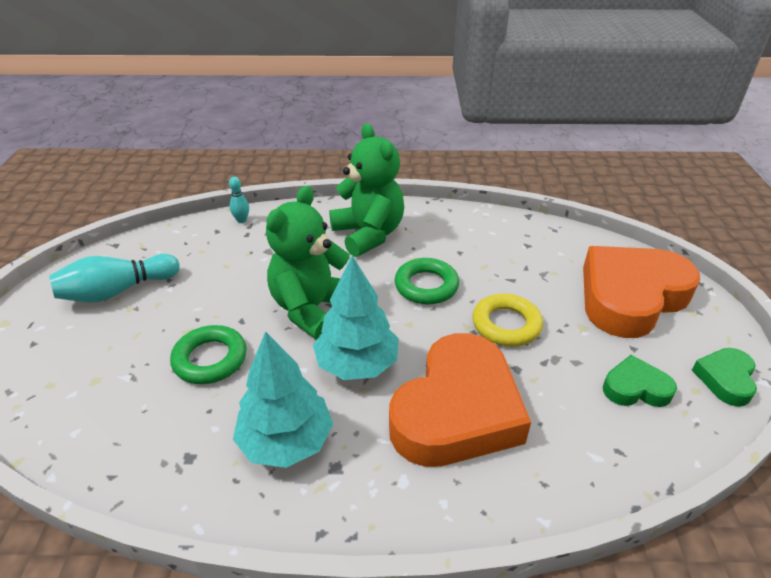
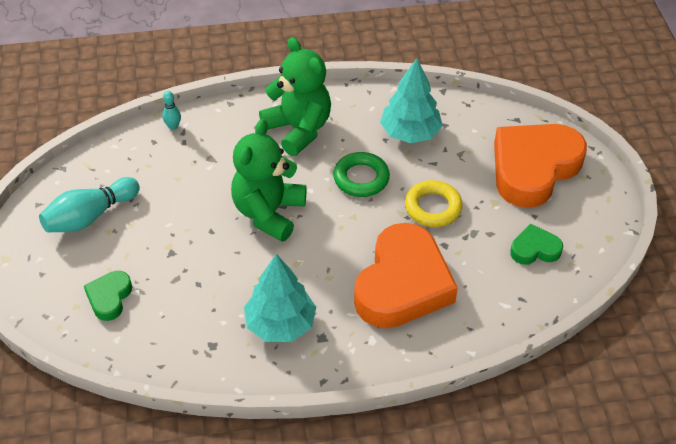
camera: 10 degrees left, 10 degrees up
green ring [170,325,246,384] -> none
turquoise tree [313,256,399,380] -> turquoise tree moved to [380,58,443,143]
green heart [692,348,757,407] -> green heart moved to [84,271,132,321]

